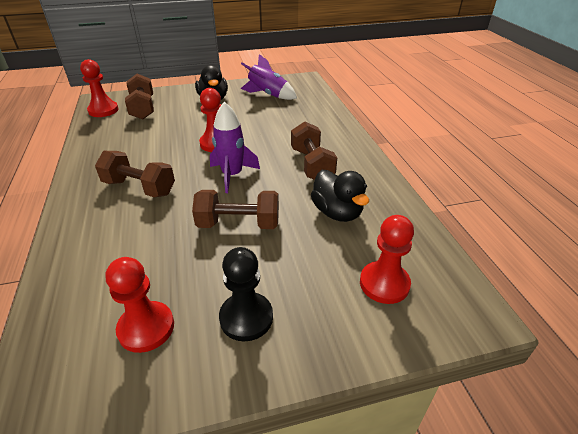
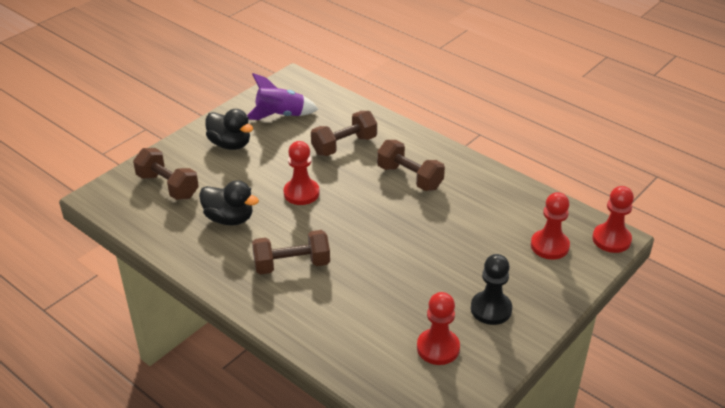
camera: 35 degrees left, 0 degrees up
red pawn [80,59,119,117] -> red pawn moved to [592,186,634,253]
brown dumbbell [192,190,279,229] -> brown dumbbell moved to [311,111,377,156]
purple rocket [210,102,260,193] -> none
black duck [311,170,369,222] -> black duck moved to [199,180,259,225]

